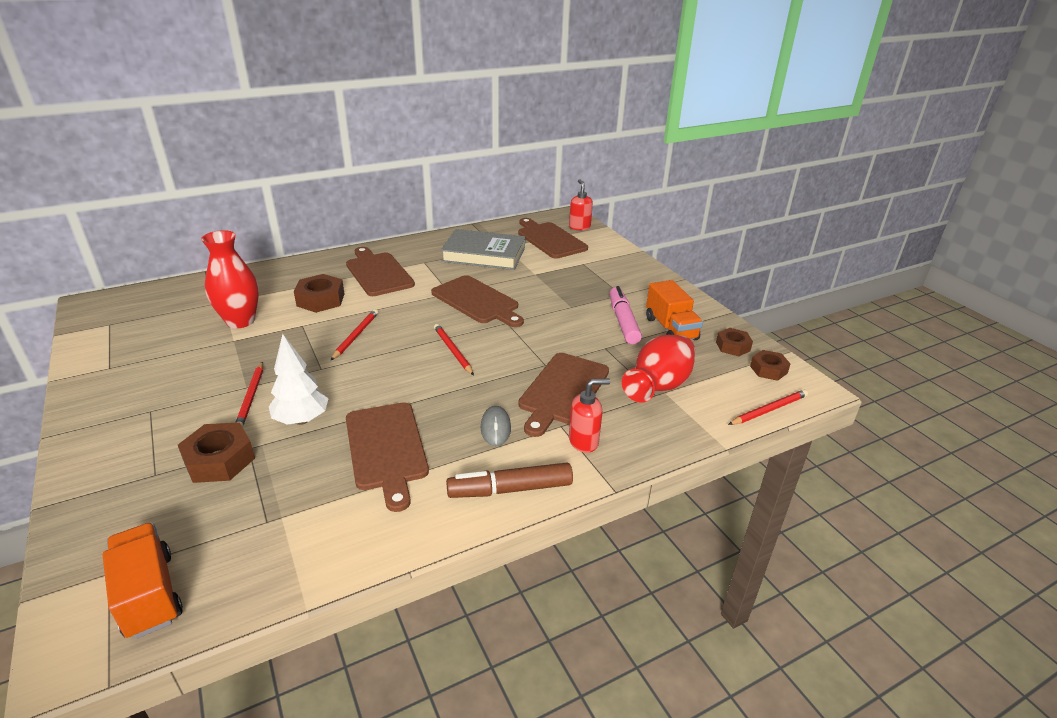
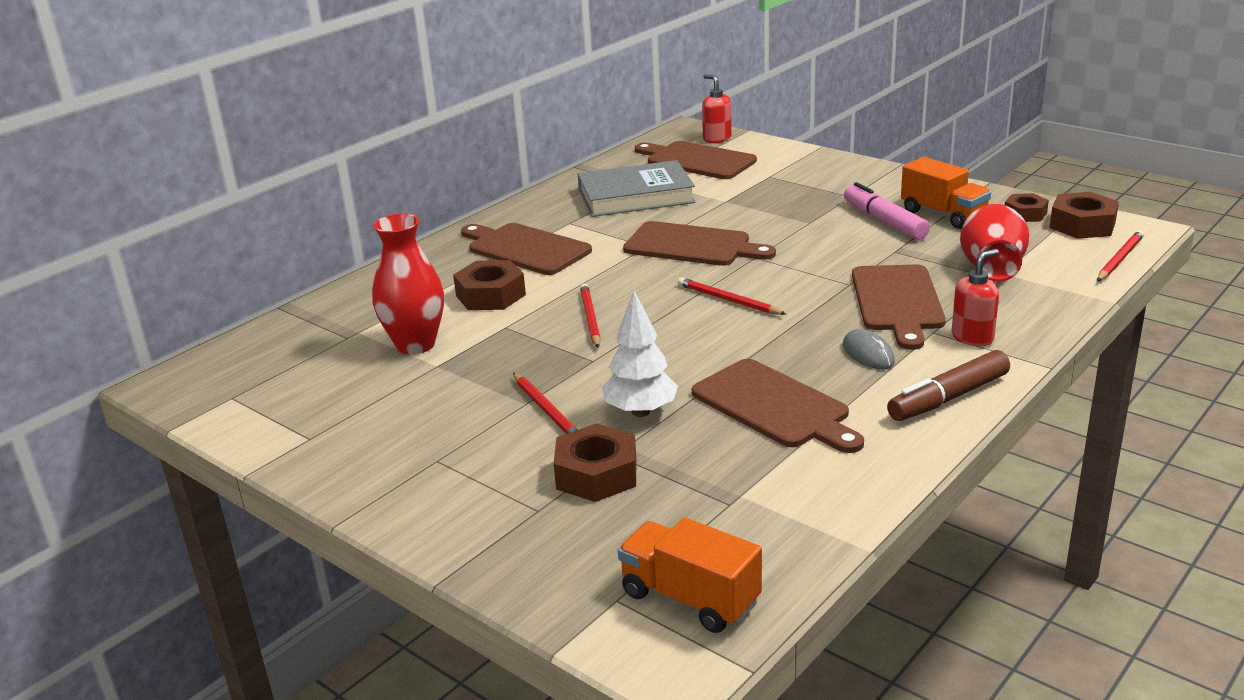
camera: 20 degrees left, 5 degrees down
brown nut [750,350,791,381] -> brown nut [1050,192,1119,239], size x1.54

